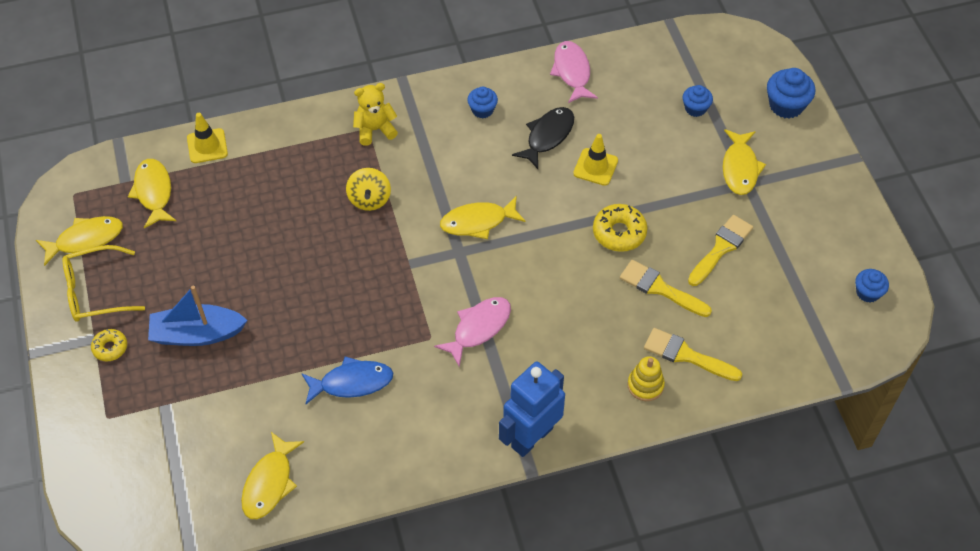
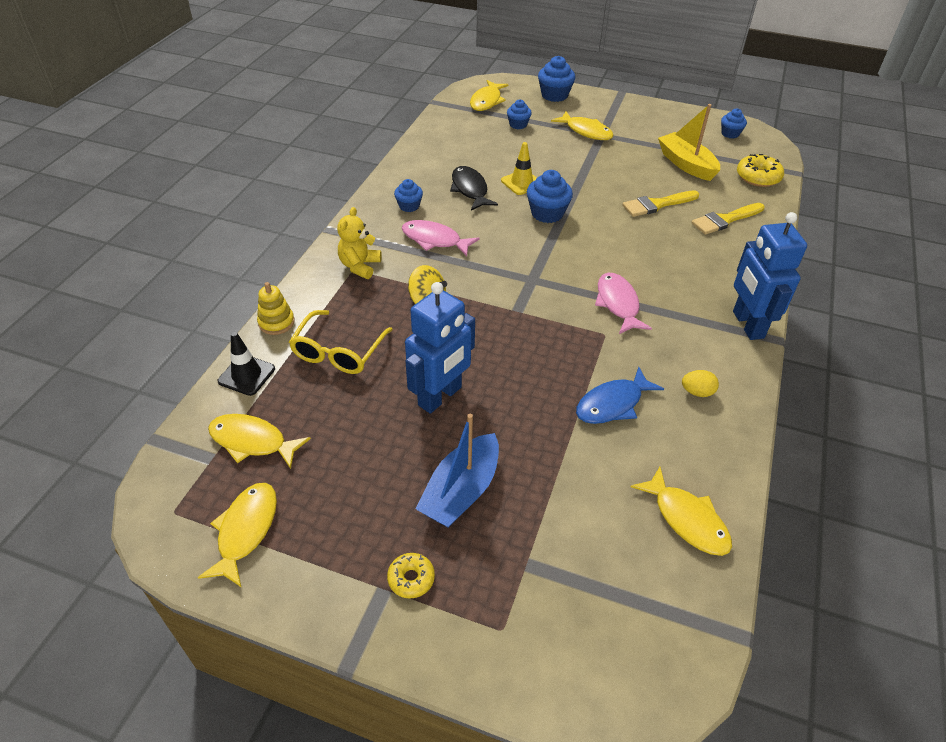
camera: 55 degrees left, 10 degrees down
yellow glasses [63,245,145,322] -> yellow glasses moved to [289,310,393,374]
yellow traffic cone [187,113,228,163] -> black traffic cone [218,332,275,396]
blue fish [301,357,393,404] -> blue fish turned 150 degrees counterclockwise [576,367,664,424]
yellow fish [440,196,526,239] -> yellow fish moved to [470,80,509,111]
pink fish [550,41,598,103] -> pink fish moved to [402,220,480,256]
yellow donut [593,204,647,252] -> yellow donut moved to [737,154,784,187]
yellow stacking toy [627,356,665,401] -> yellow stacking toy moved to [257,282,295,335]
yellow brush [688,215,753,286] -> none
none -> blue robot [405,282,475,414]
none -> blue cupcake [527,170,573,223]
none -> yellow boat [658,104,720,181]
none -> yellow egg [682,370,719,397]

